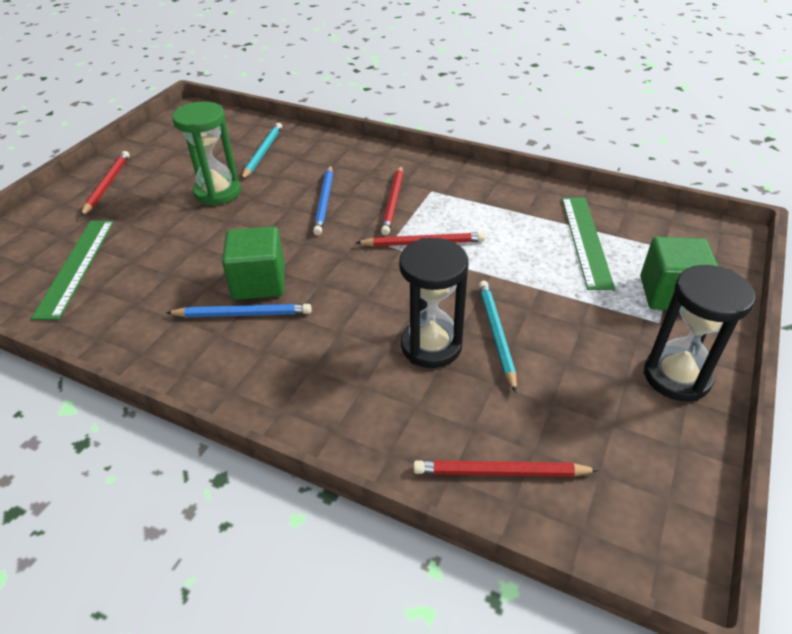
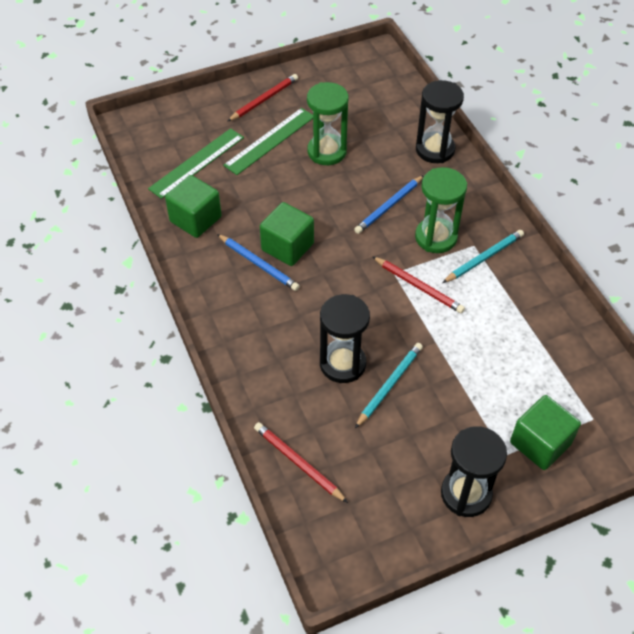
camera: 40 degrees right, 10 degrees up
turquoise pencil [241,123,282,180] -> turquoise pencil moved to [442,230,524,283]
red pencil [381,165,403,235] -> green hourglass [415,167,467,253]
green ruler [562,197,615,290] -> green ruler moved to [223,108,313,175]
none -> green cube [165,175,222,238]
none -> black hourglass [416,80,464,163]

